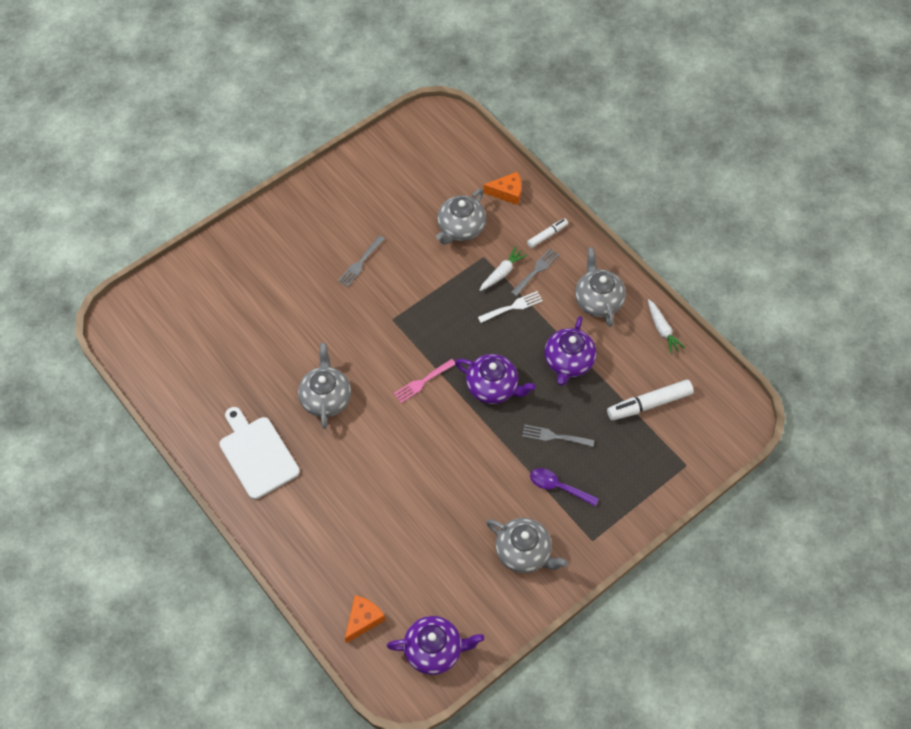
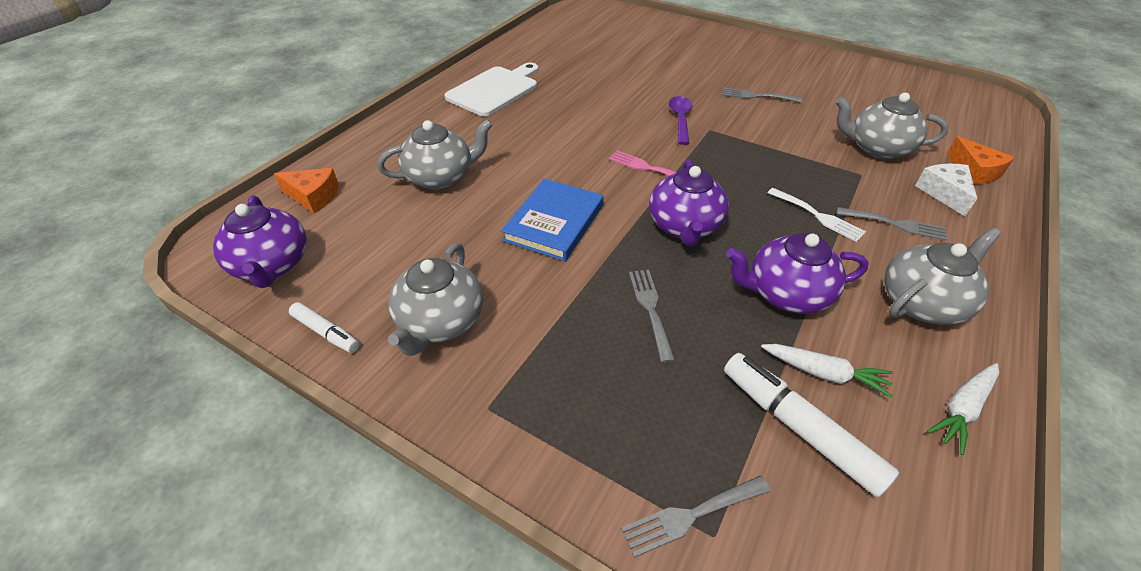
camera: 70 degrees right, 15 degrees down
grey teapot [298,343,351,429] -> grey teapot moved to [377,119,493,190]
white carrot [480,246,528,291] -> white carrot moved to [761,344,893,398]
white marker [527,218,568,248] -> white marker moved to [289,302,359,353]
purple spoon [530,468,599,506] -> purple spoon moved to [669,96,693,145]
none -> blue book [501,179,603,261]
none -> grey fork [621,476,770,558]
none -> white cheese [915,164,977,216]

